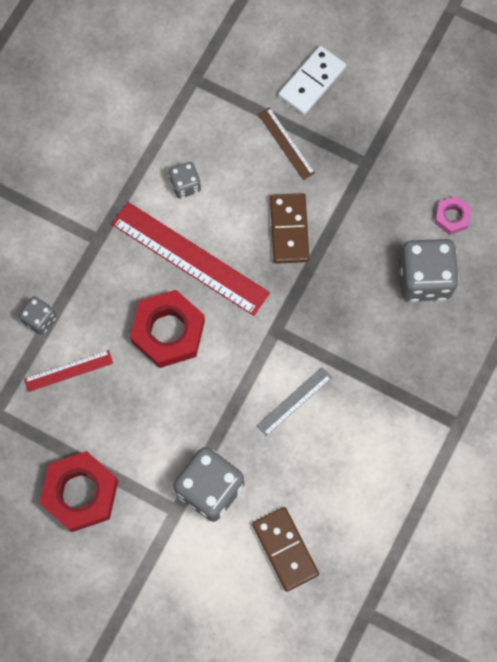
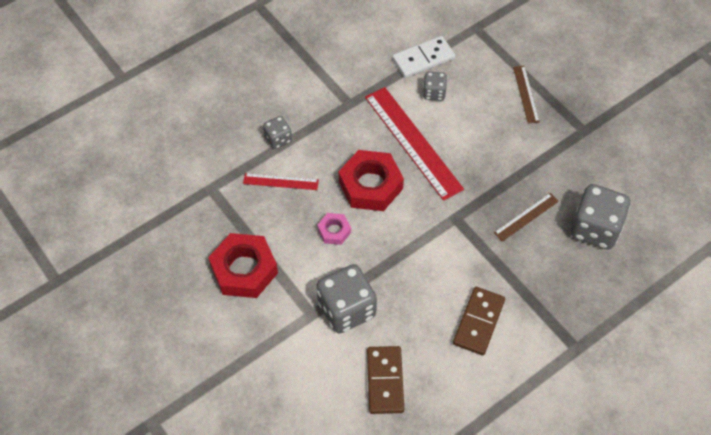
camera: 25 degrees right, 15 degrees down
grey ruler [256,367,332,436] -> none
brown domino [270,193,309,264] -> brown domino moved to [453,287,505,355]
white domino [278,46,346,115] -> white domino moved to [392,36,455,78]
pink nut [435,196,472,235] -> pink nut moved to [317,213,351,245]
none -> brown ruler [494,193,559,242]

